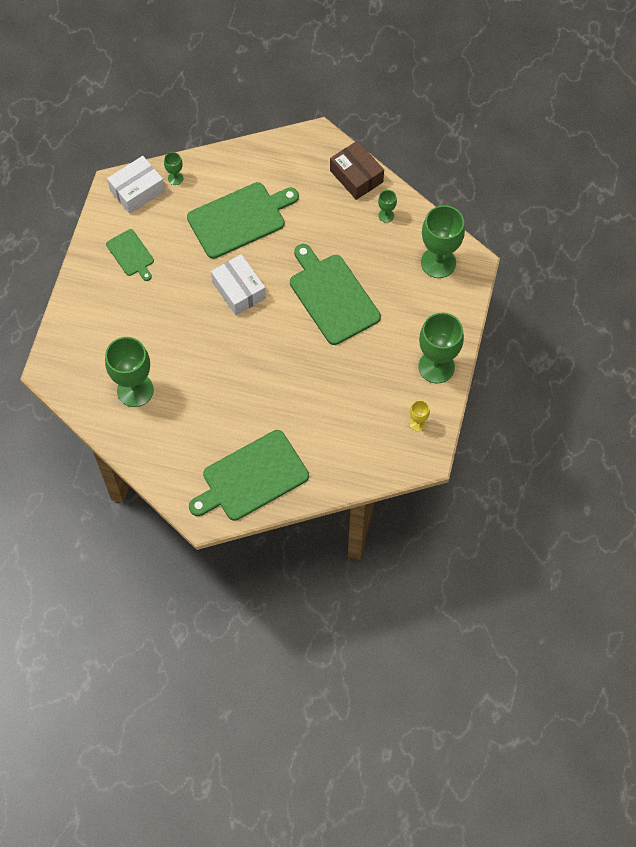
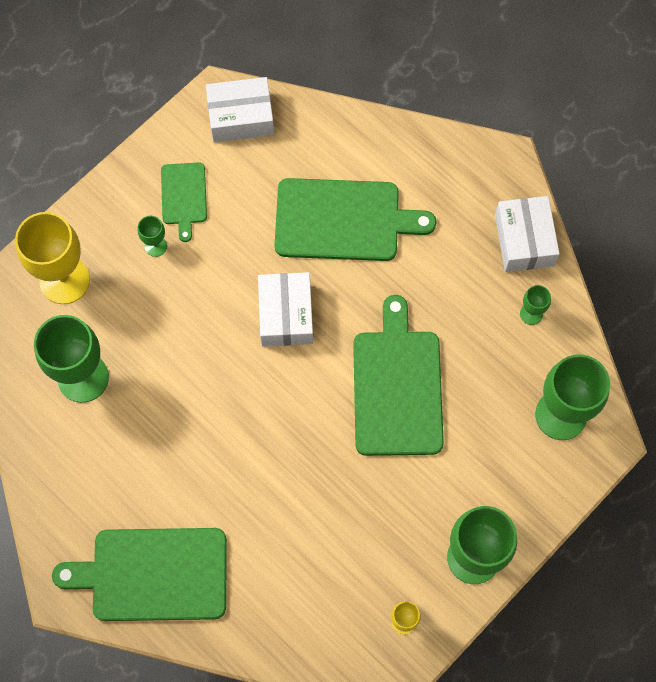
camera: 30 degrees right, 5 degrees up
green goblet [164,152,183,185] -> green goblet moved to [138,216,167,257]
brown box [330,141,384,200] -> white box [495,196,560,272]
none -> yellow goblet [15,212,90,304]

